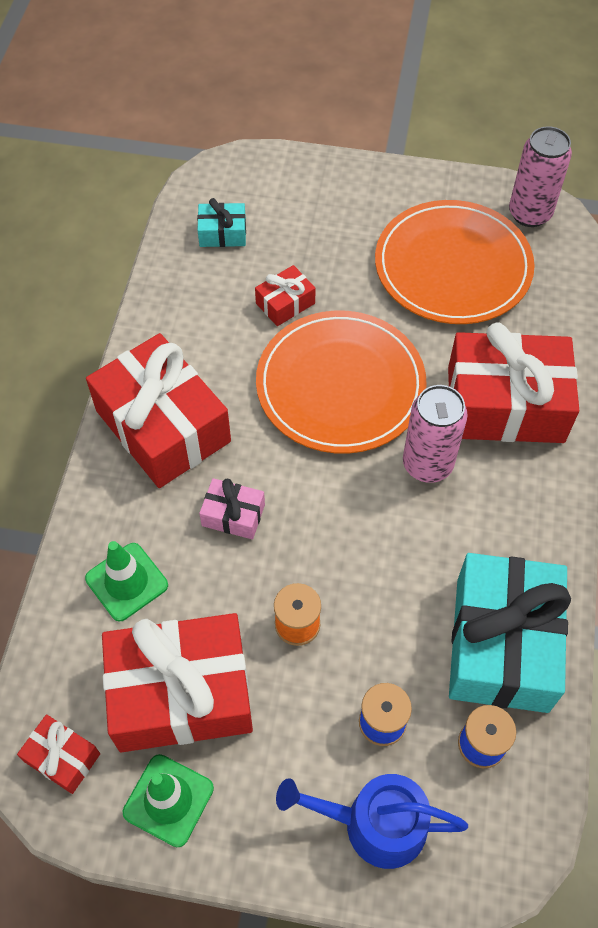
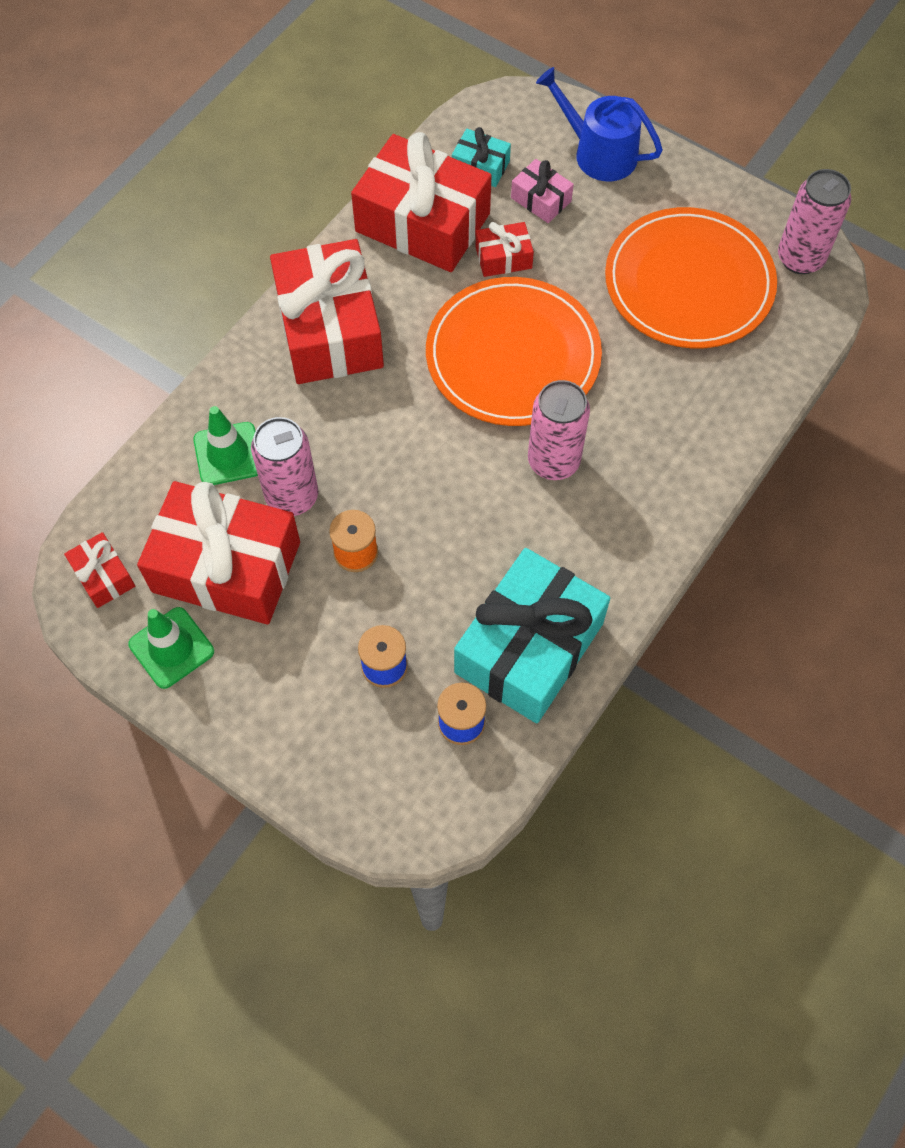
camera: 25 degrees right, 5 degrees up
pink gift [199,478,265,539] -> pink gift moved to [511,159,574,223]
blue watering can [276,774,468,869] -> blue watering can moved to [536,67,663,181]
red gift [448,323,580,443] -> red gift moved to [351,132,492,272]
none -> pink can [251,417,318,516]

